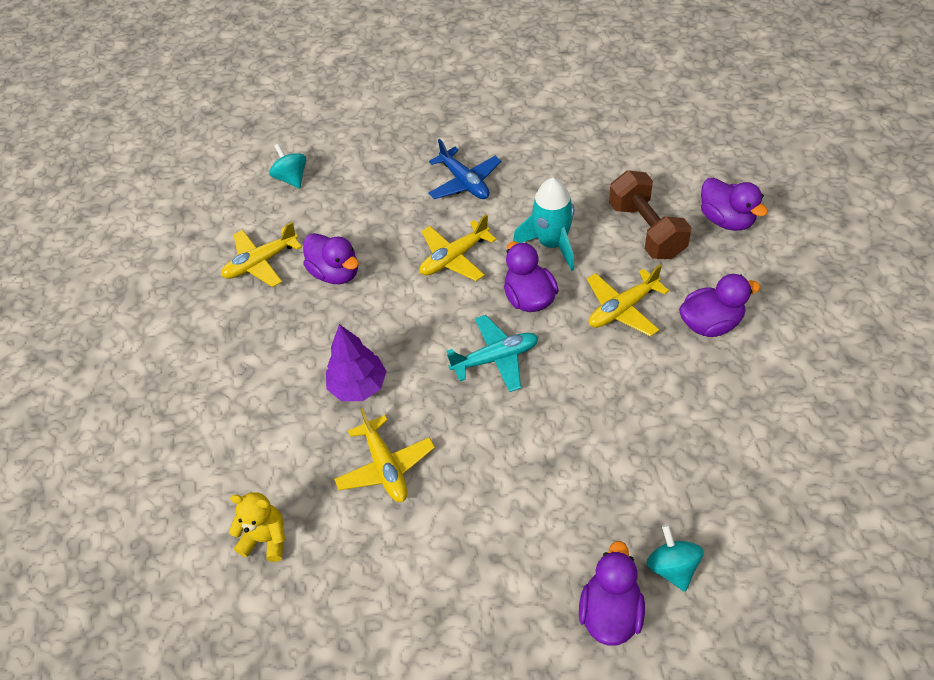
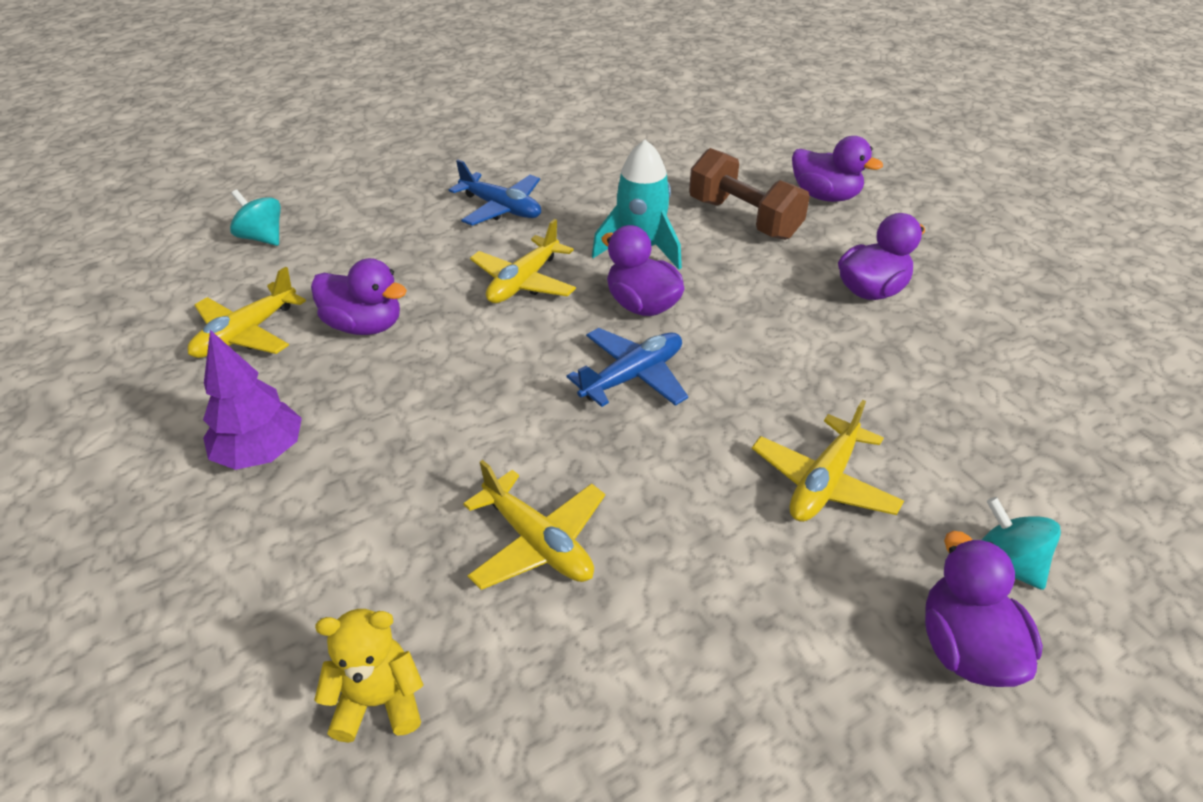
camera: 25 degrees left, 10 degrees down
purple tree [326,324,387,401] -> purple tree moved to [203,330,302,470]
turquoise plane [447,315,538,392] -> blue plane [567,328,688,407]
yellow plane [587,264,669,337] -> yellow plane moved to [752,400,904,522]

